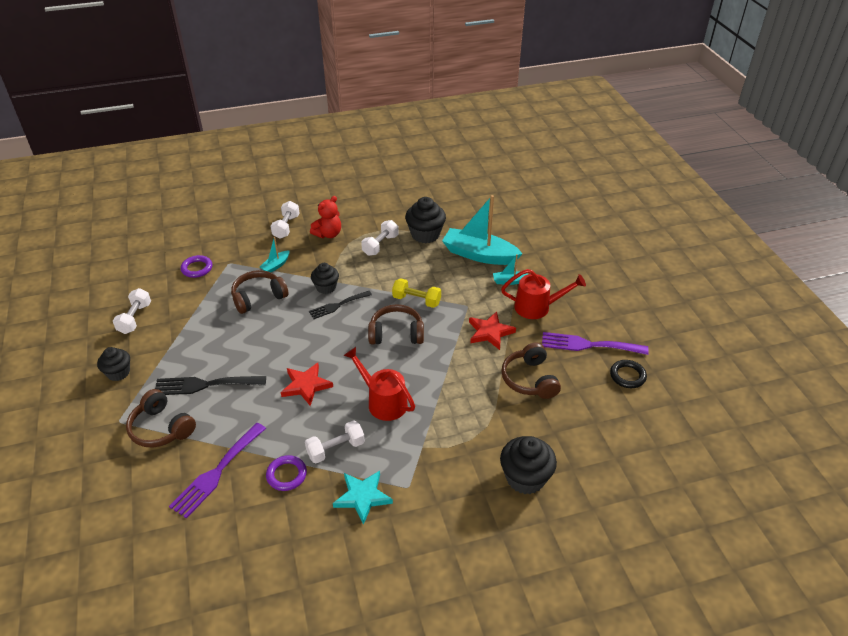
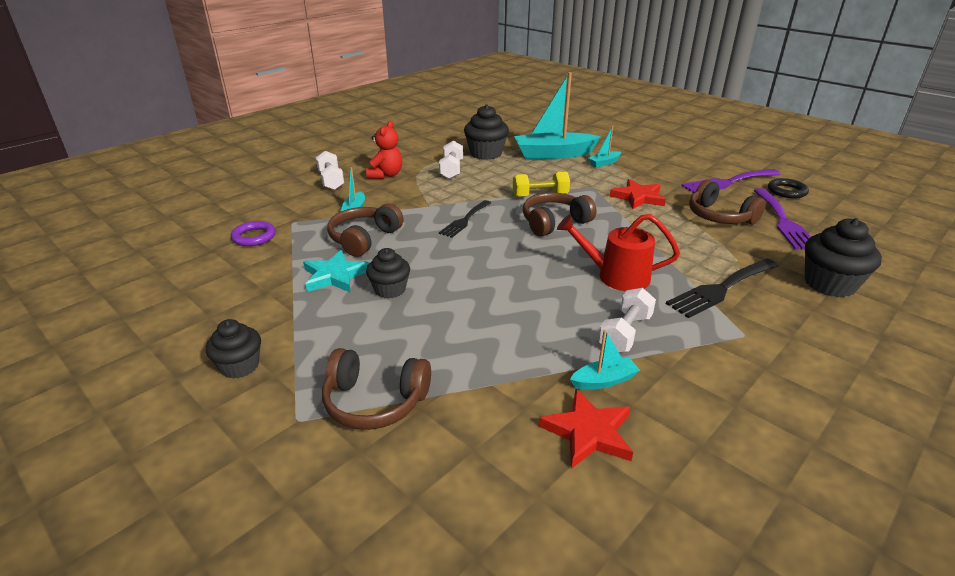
camera: 30 degrees left, 10 degrees down
white dumbbell [113,288,151,334] -> none
black fork [155,376,266,395] -> black fork moved to [666,258,779,318]
purple fork [169,423,266,519] -> purple fork moved to [753,188,811,250]
purple ring [266,455,307,491] -> turquoise boat [570,330,640,390]
red star [281,363,333,406] -> red star moved to [539,389,633,469]
black cupcake [311,263,339,294] -> black cupcake moved to [366,248,410,299]
turquoise star [333,471,393,525] -> turquoise star moved to [303,250,369,292]
red watering can [501,269,586,319] -> none

